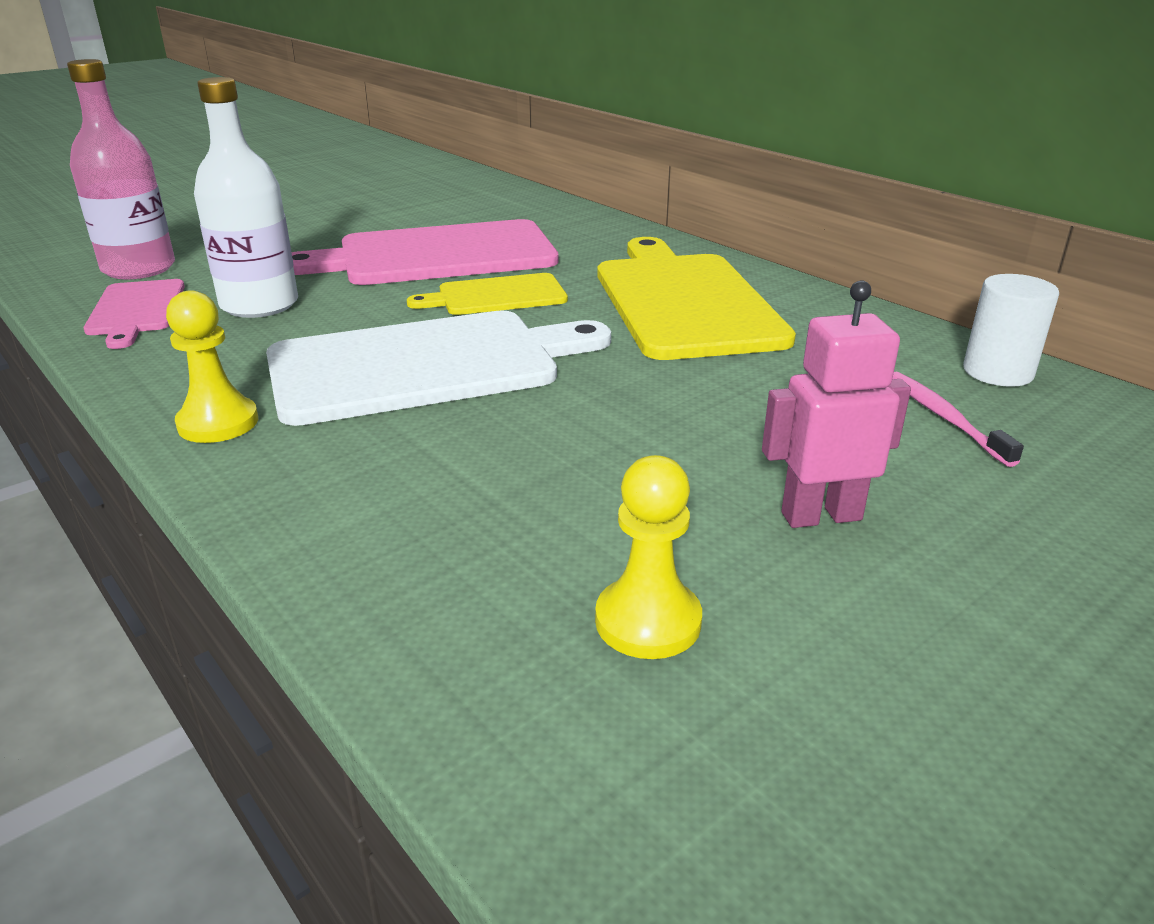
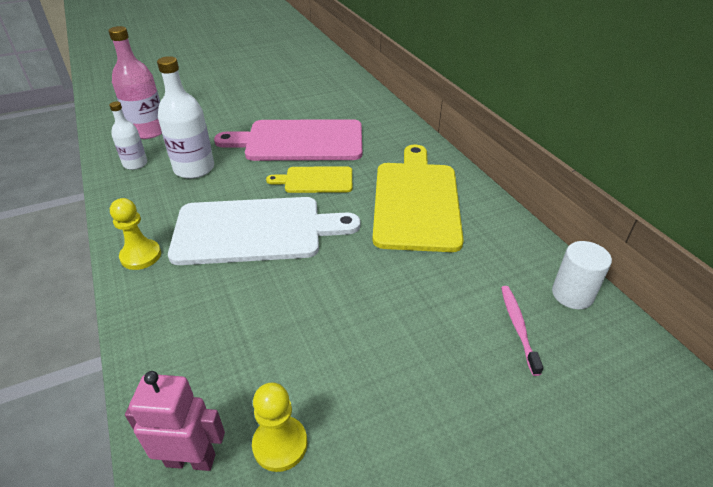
camera: 15 degrees right, 10 degrees up
pink cutting board [84,279,185,349] -> white bottle [109,101,147,170]
pink robot [762,280,911,528] -> pink robot moved to [125,371,225,471]

